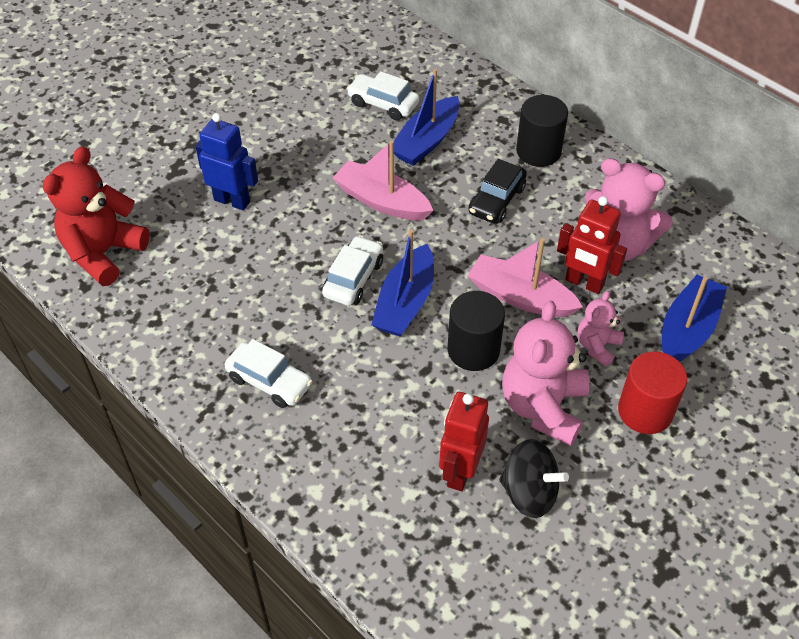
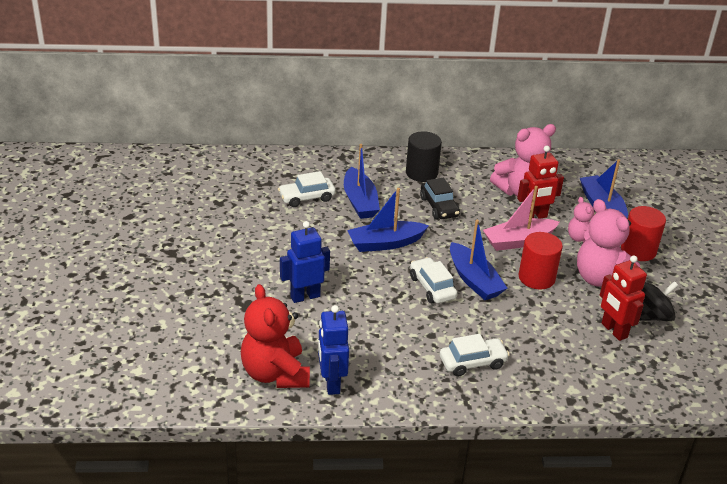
camera: 50 degrees left, 15 degrees down
pink boat [333,140,433,220] -> blue boat [347,188,429,252]
black cylinder [448,291,505,371] -> red cylinder [519,232,563,290]
none -> blue robot [318,305,349,395]

